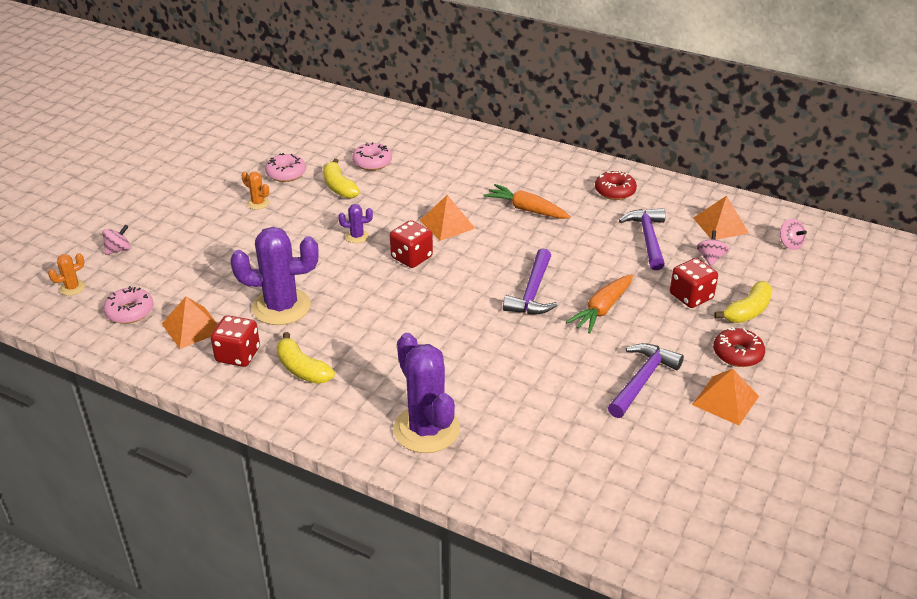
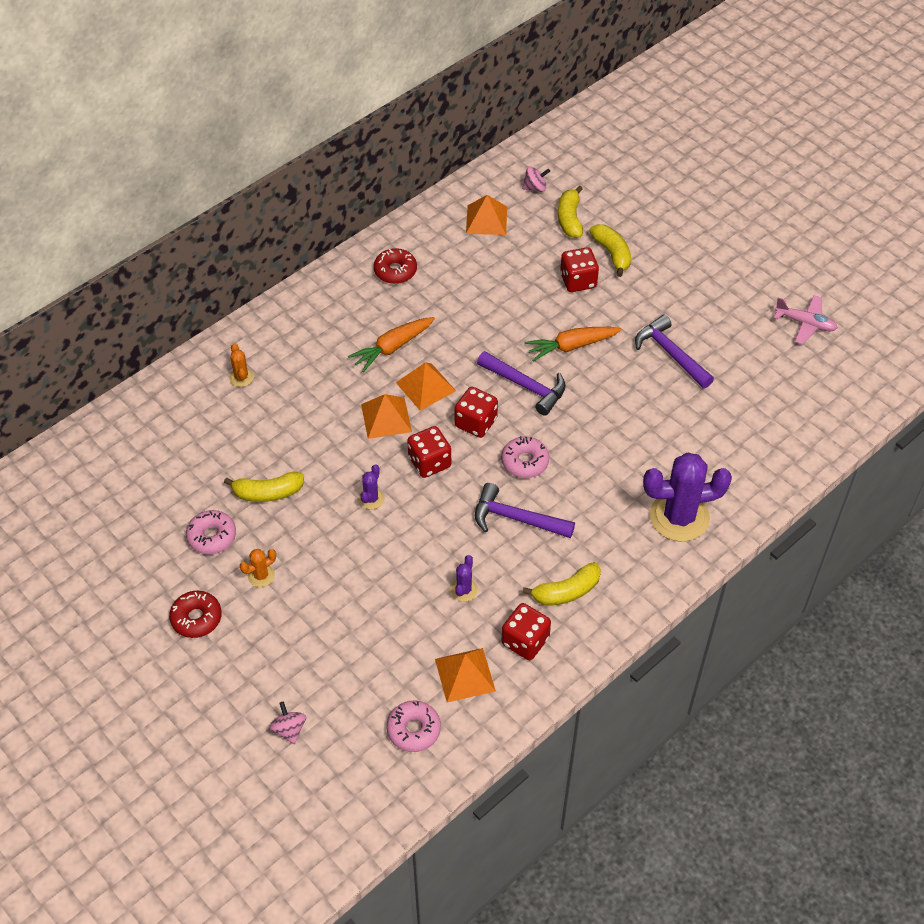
camera: 70 degrees left, 15 degrees up
orange cactus [48,253,85,296] -> orange cactus moved to [229,343,254,387]
purple cactus [230,227,319,325] -> purple cactus [450,555,478,602], size x0.44
pink donut [352,142,392,170] -> pink donut moved to [501,436,549,478]
orange carrot [566,274,633,334] -> orange carrot turned 105 degrees clockwise [525,327,622,362]
purple hammer [619,208,666,270] -> purple hammer moved to [475,483,575,538]
orange pyramid [692,369,759,425] -> orange pyramid moved to [396,362,456,411]
pink spinning top [696,230,729,266] -> none
red donut [713,327,765,367] -> red donut moved to [169,591,222,638]
none -> red dice [454,387,498,438]
none -> yellow banana [558,186,583,238]
none -> pink plane [774,295,838,345]

